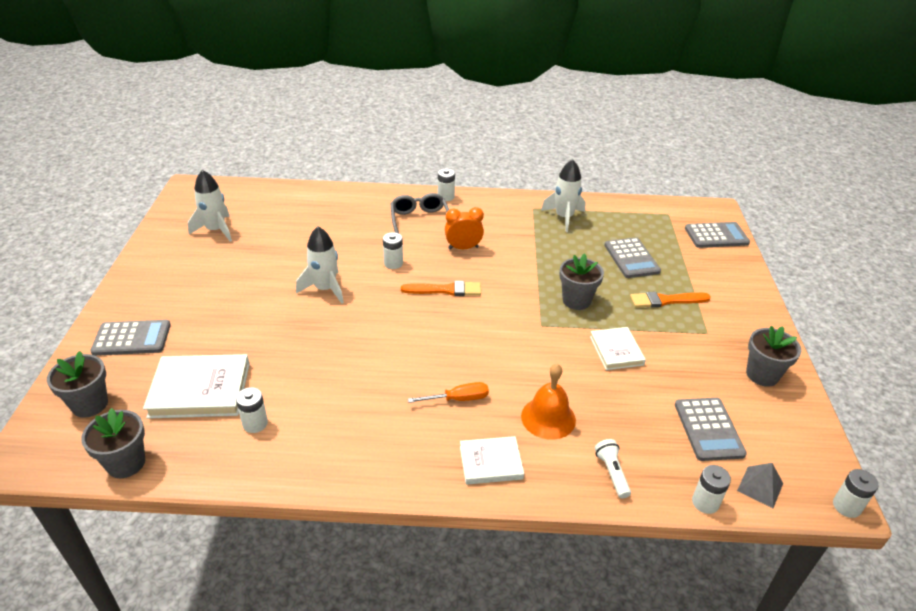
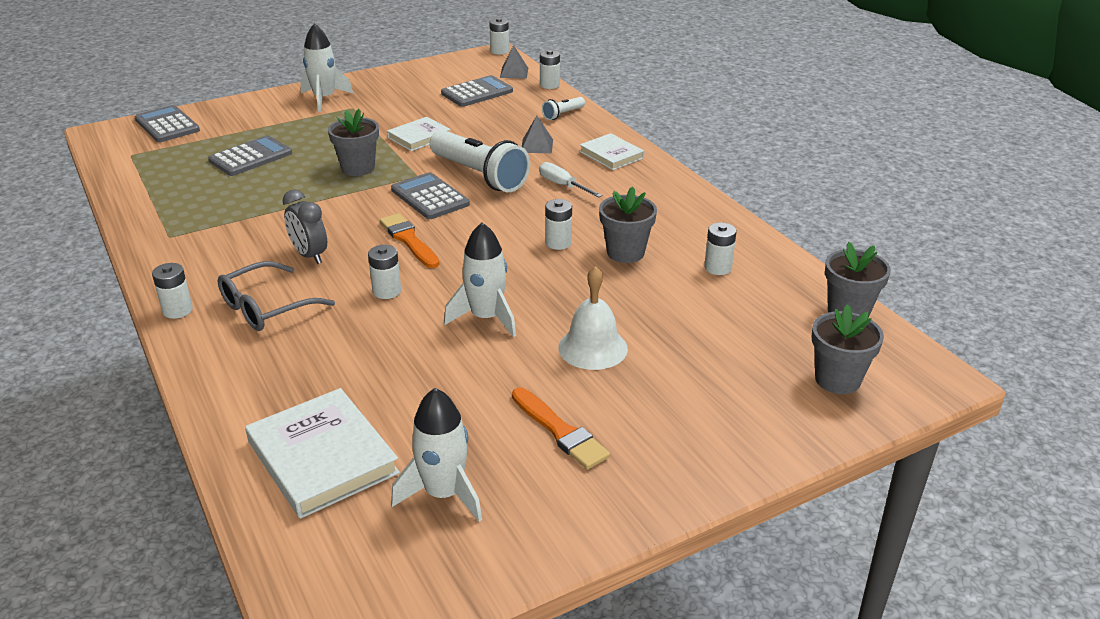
camera: 120 degrees left, 5 degrees down
grey calculator [90,320,171,356] -> grey calculator moved to [391,172,470,219]
white book [143,354,250,419] -> white book moved to [245,388,400,519]
orange screwdriver [408,382,489,403] -> white screwdriver [539,162,602,197]
orange clock [445,207,484,250] -> grey clock [282,189,327,264]
orange bell [521,364,576,440] -> grey pyramid [522,116,553,153]
white rocket [541,159,586,232] -> white rocket moved to [300,23,353,112]
orange brush [630,291,711,308] -> orange brush moved to [512,388,610,469]
grey flower pot [746,326,801,387] -> grey flower pot moved to [599,187,657,263]
none -> white flashlight [430,130,530,192]
none -> white battery [545,199,572,250]
none -> white bell [558,266,628,370]

